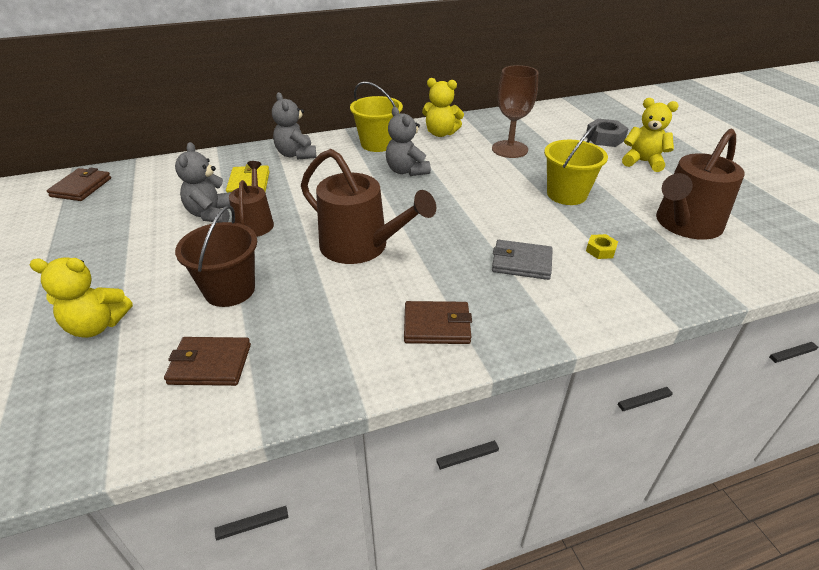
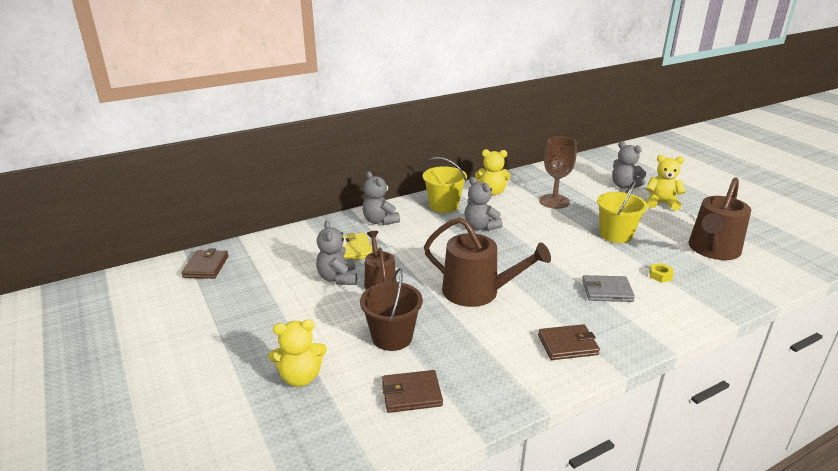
camera: 10 degrees left, 10 degrees down
grey nut [586,119,629,147] -> grey teddy bear [612,141,647,189]

